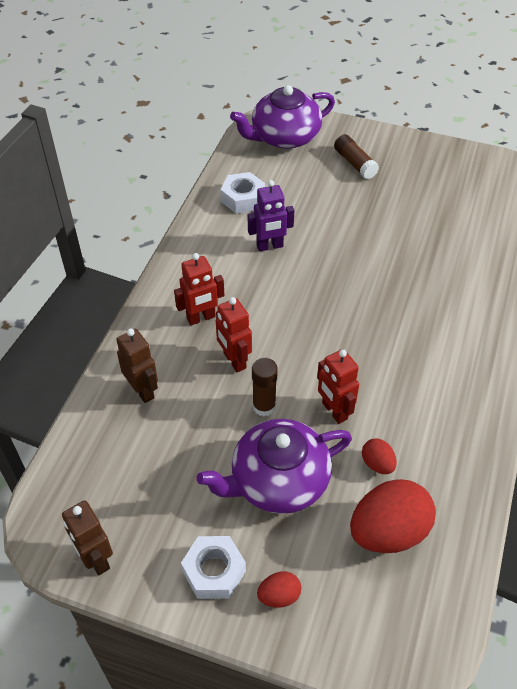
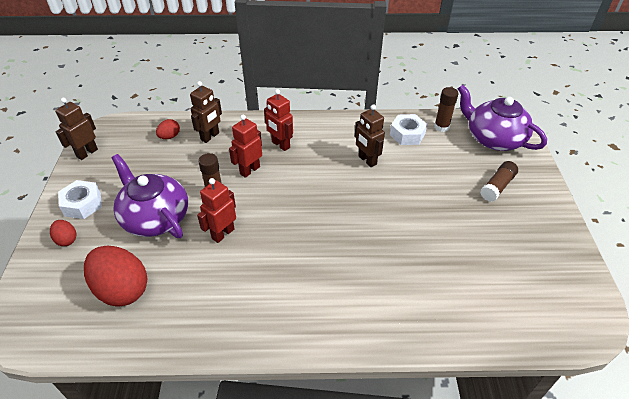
camera: 70 degrees right, 5 degrees down
purple robot [248,180,294,252] -> brown robot [355,104,385,167]
red egg [362,438,397,474] -> red egg moved to [156,119,180,139]
none -> brown glue stick [434,87,459,132]

